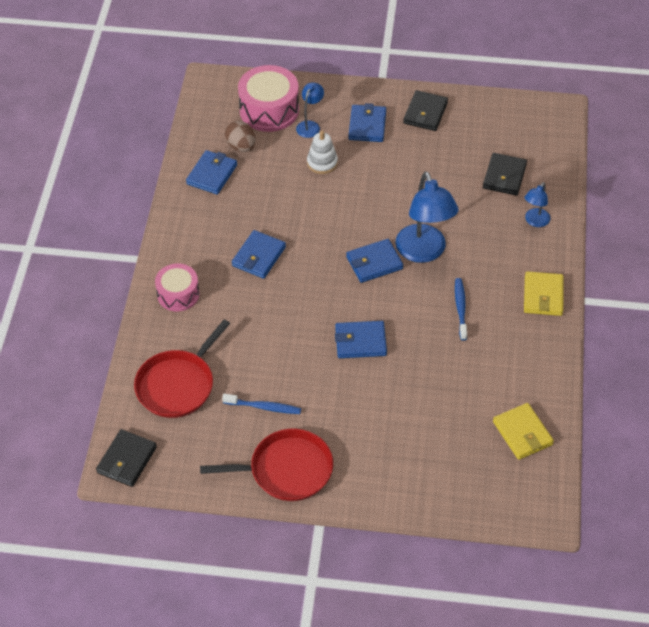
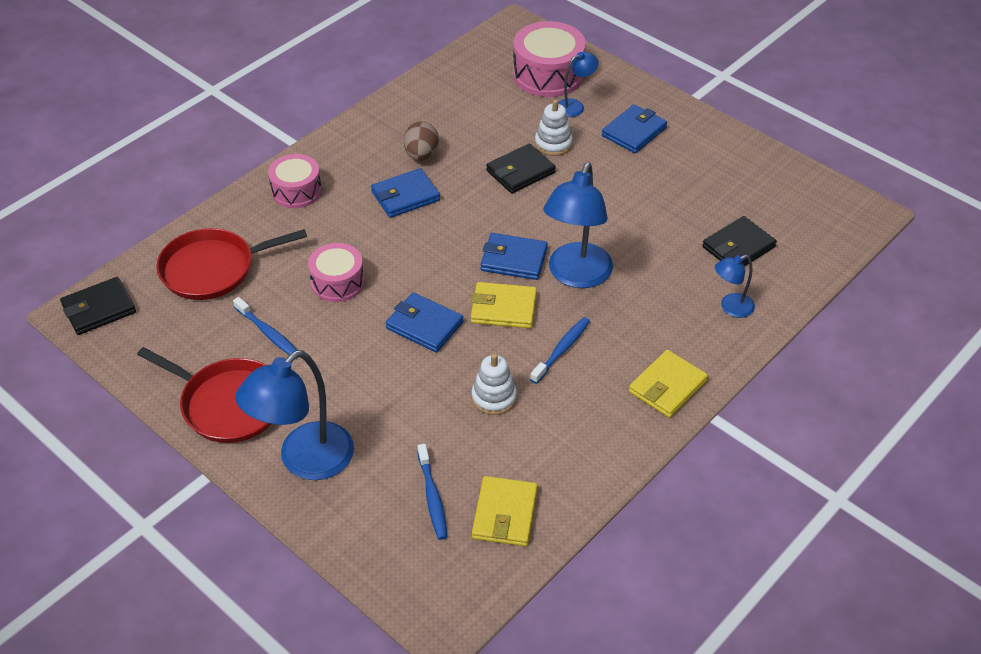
camera: 35 degrees right, 5 degrees down
blue wallet [186,150,237,195] -> none
brown egg [225,121,255,152] -> brown egg moved to [404,121,439,161]
black wallet [403,90,448,131] -> black wallet moved to [486,143,556,194]
none -> blue lamp [235,350,354,480]
none -> pink drum [308,243,365,302]
none -> blue toothbrush [418,444,447,540]
none -> yellow wallet [471,282,537,328]
none -> white stacking toy [472,353,517,415]

